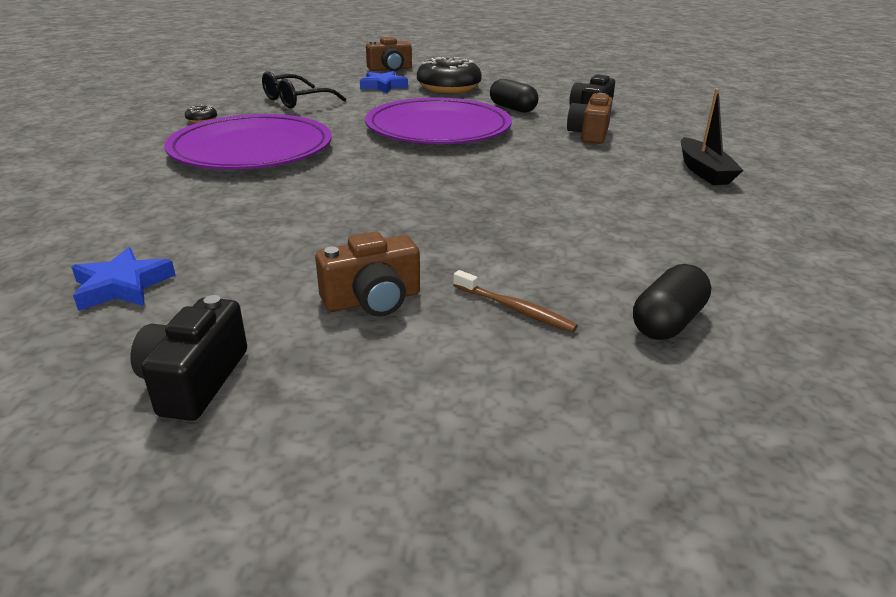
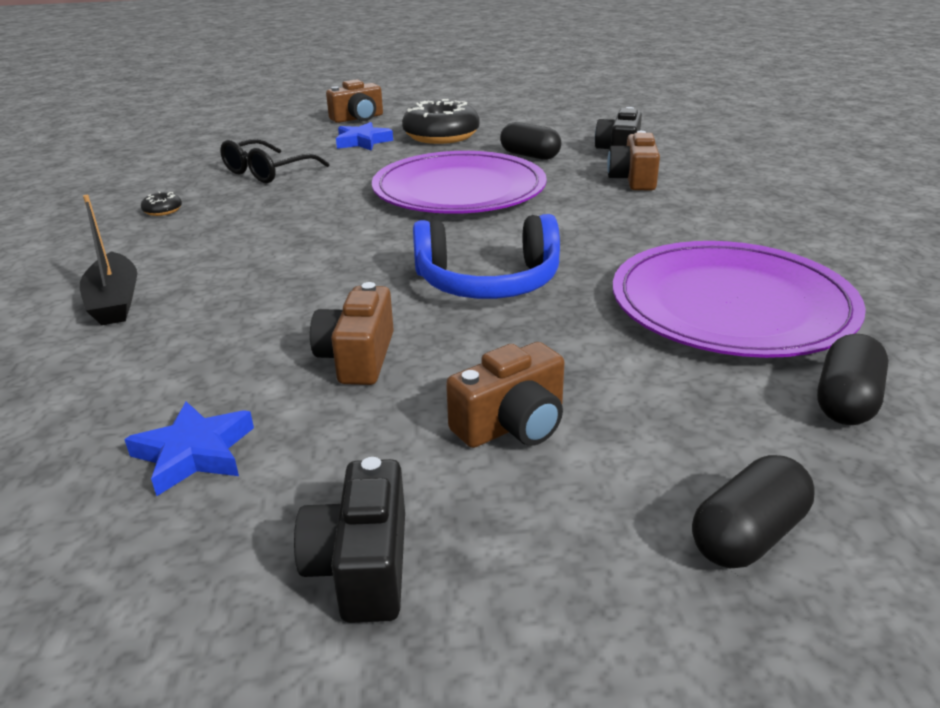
camera: 10 degrees left, 0 degrees up
purple plate [164,114,332,169] -> purple plate moved to [613,241,866,358]
brown toothbrush [453,270,578,332] -> none
black boat [681,89,743,185] -> black boat moved to [80,195,137,325]
none -> brown camera [310,282,394,385]
none -> blue headphones [413,214,560,299]
none -> black capsule [692,455,815,568]

